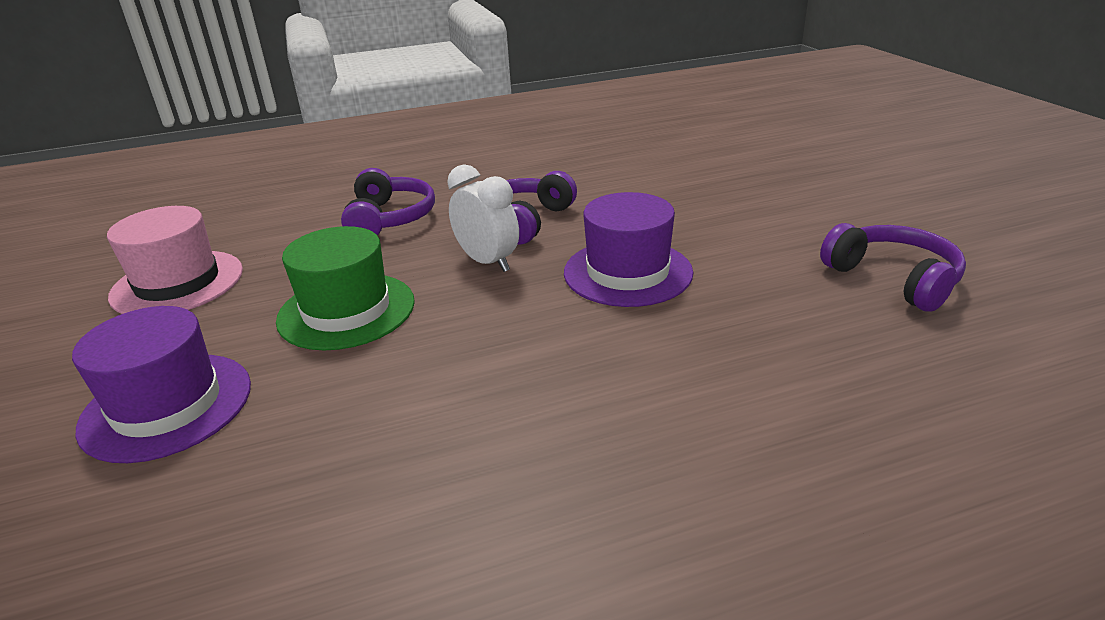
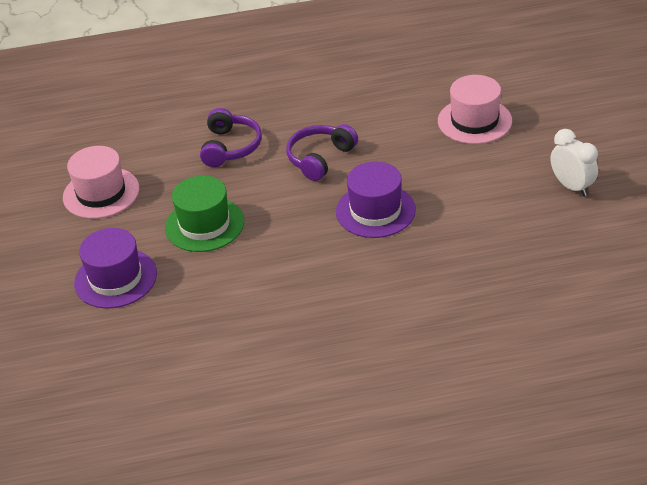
camera: 10 degrees right, 10 degrees up
white clock [447,165,519,272] -> white clock moved to [551,129,598,197]
purple headphones [820,223,966,312] -> none
none -> pink hat [438,75,512,144]

